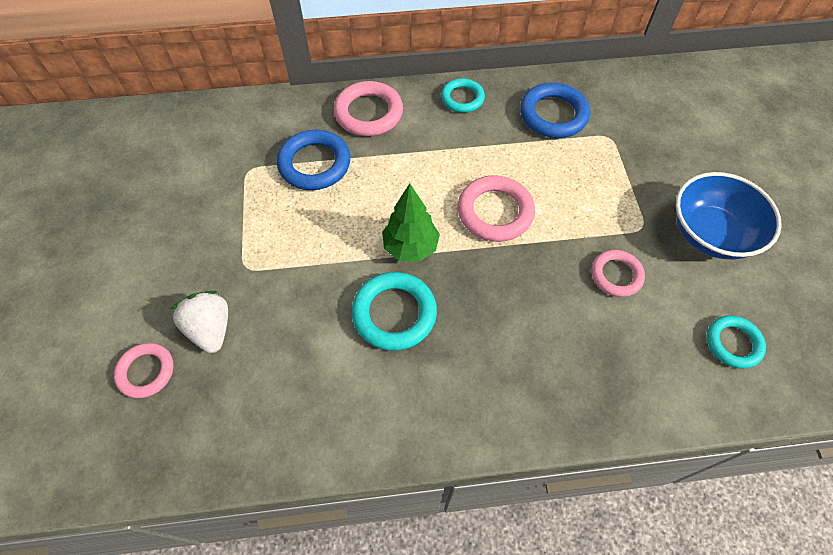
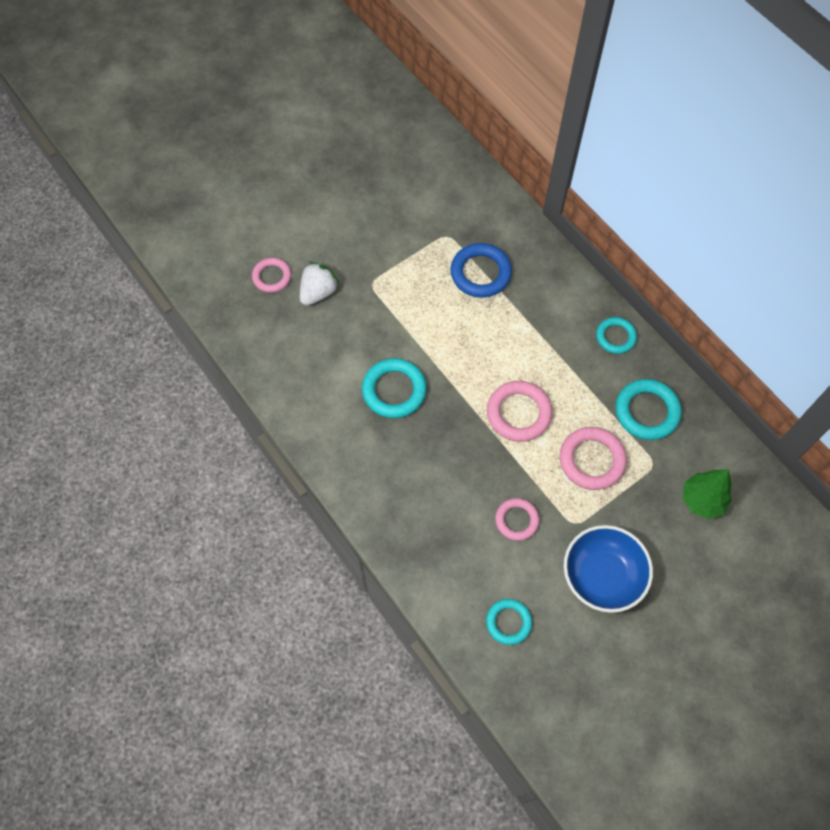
camera: 60 degrees right, 5 degrees up
pink ring [334,81,403,136] -> pink ring moved to [560,427,627,490]
green tree [382,183,440,262] -> green tree moved to [683,470,732,519]
blue ring [520,83,590,138] -> turquoise ring [616,379,682,440]

